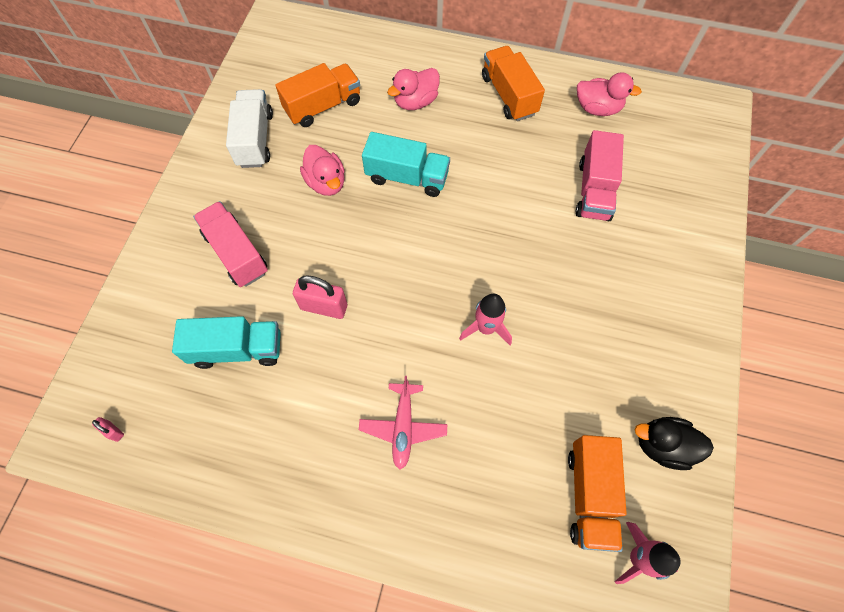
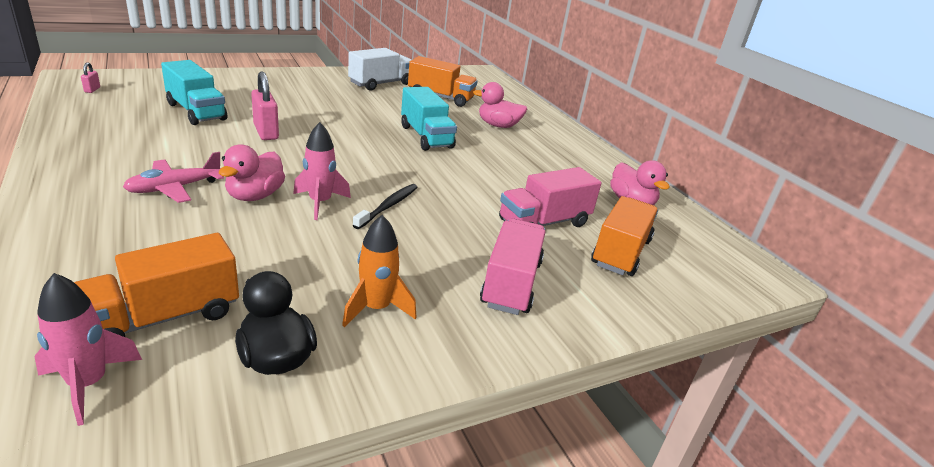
camera: 45 degrees right, 35 degrees down
pink truck [193,201,268,287] -> pink truck moved to [480,218,545,315]
pink duck [300,145,345,196] -> pink duck moved to [219,144,285,201]
orange truck [482,46,545,121] -> orange truck moved to [591,196,658,276]
none -> orange rocket [342,215,416,327]
none -> black toothbrush [353,184,418,229]

